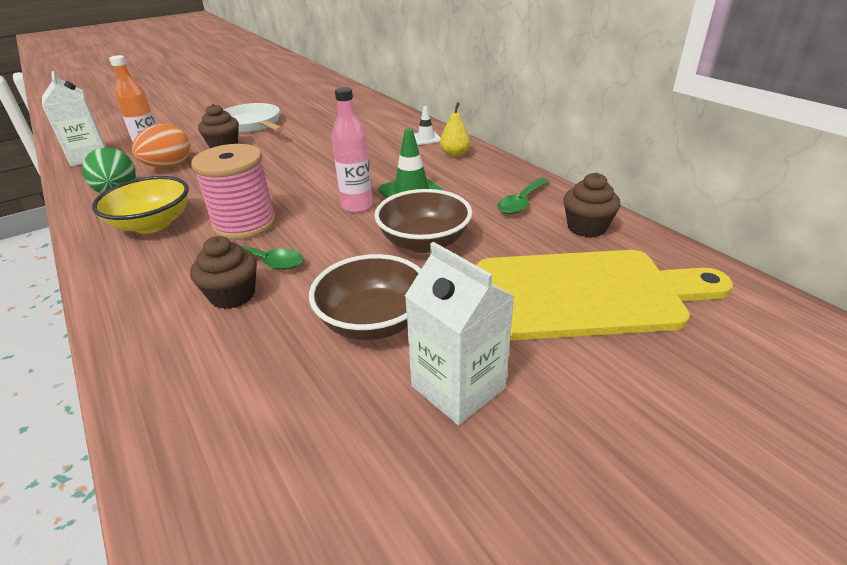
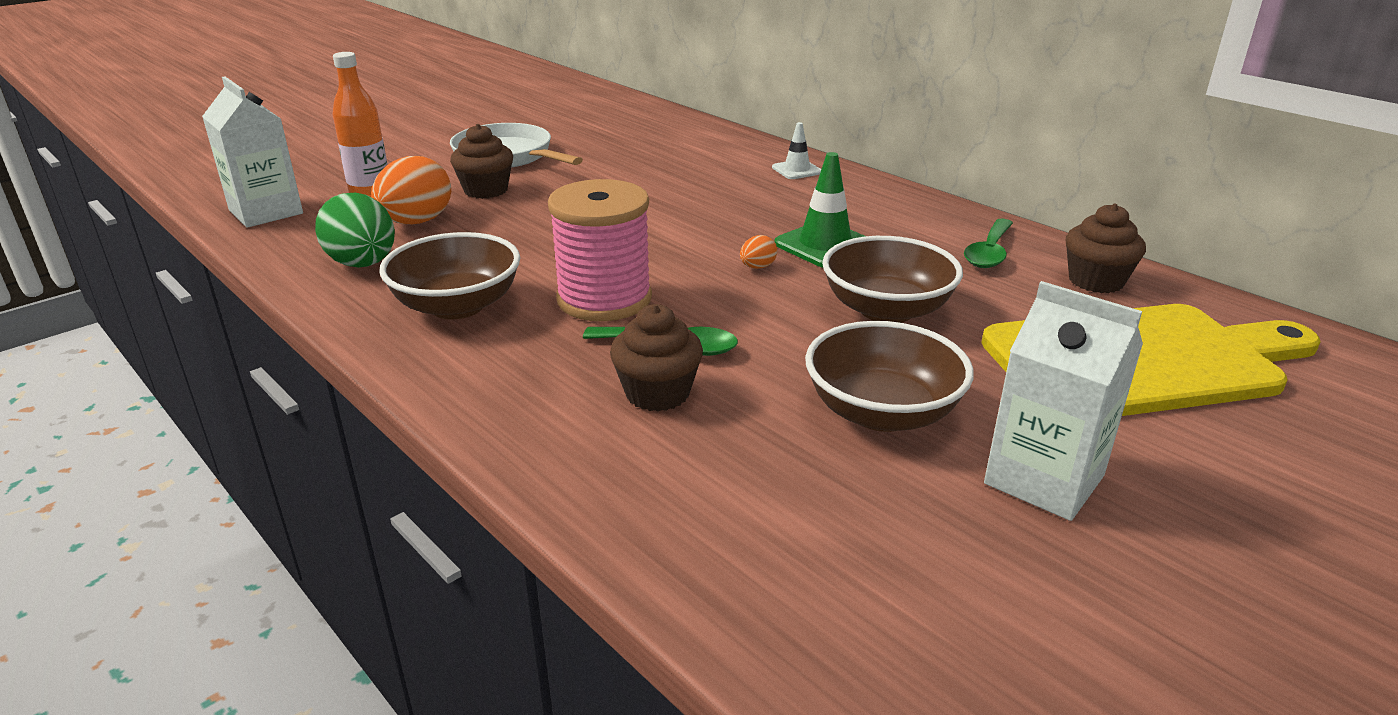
camera: 10 degrees left, 5 degrees down
yellow bowl [92,176,189,234] -> brown bowl [379,232,520,319]
pink bottle [332,87,373,213] -> orange egg [740,235,777,269]
yellow pear [440,102,471,157] -> none

